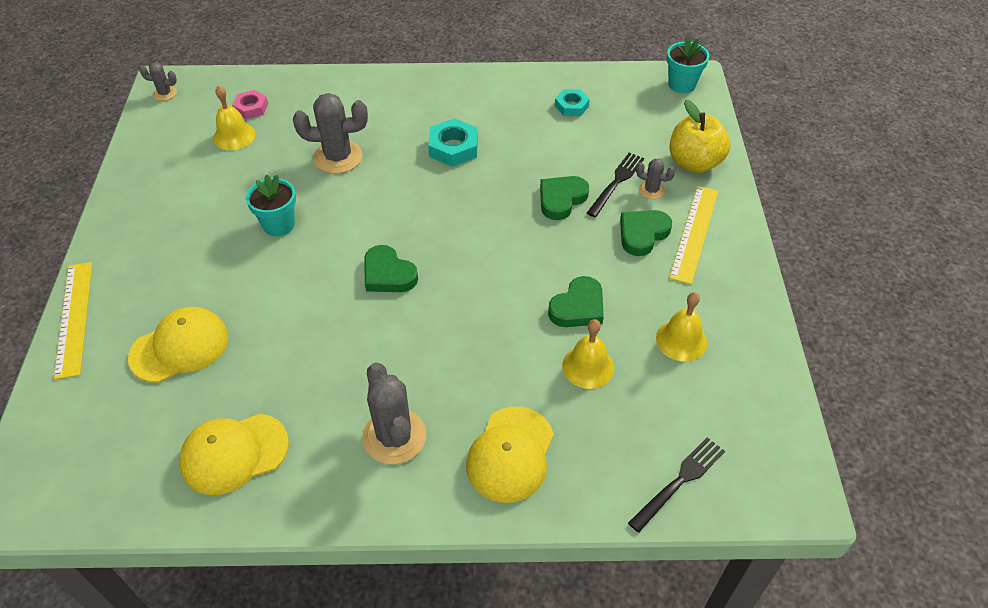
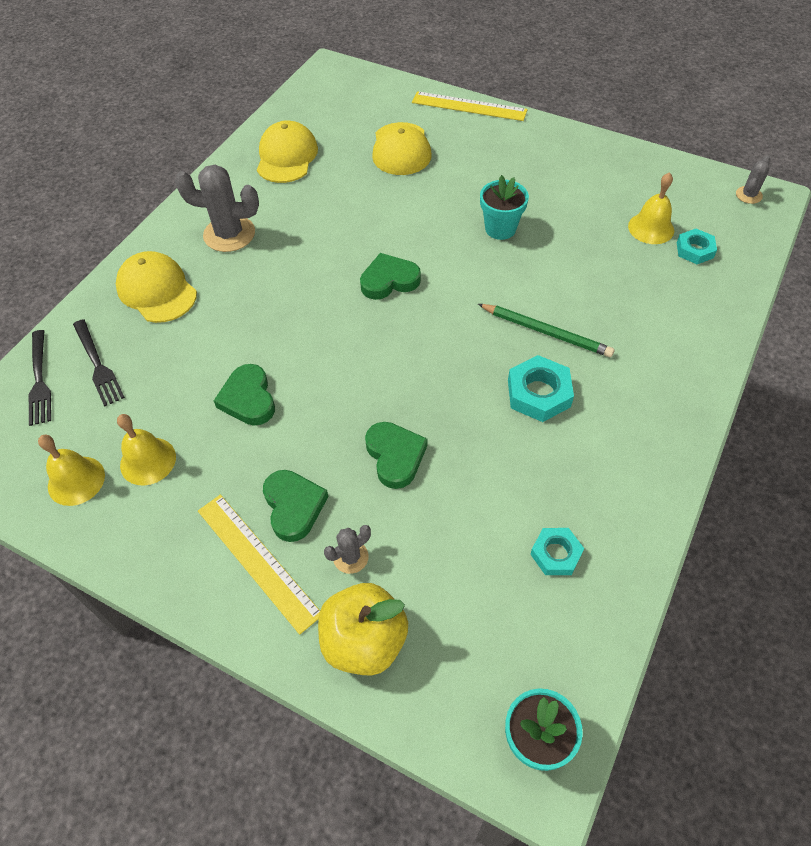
camera: 120 degrees right, 5 degrees up
pink nut [232,90,268,119] -> turquoise nut [677,229,717,264]
grey cactus [293,93,368,174] -> none
yellow bell [562,319,614,389] -> yellow bell moved to [38,435,105,506]
black fork [587,152,644,217] -> black fork moved to [73,319,125,406]
none -> green pencil [478,304,614,357]

